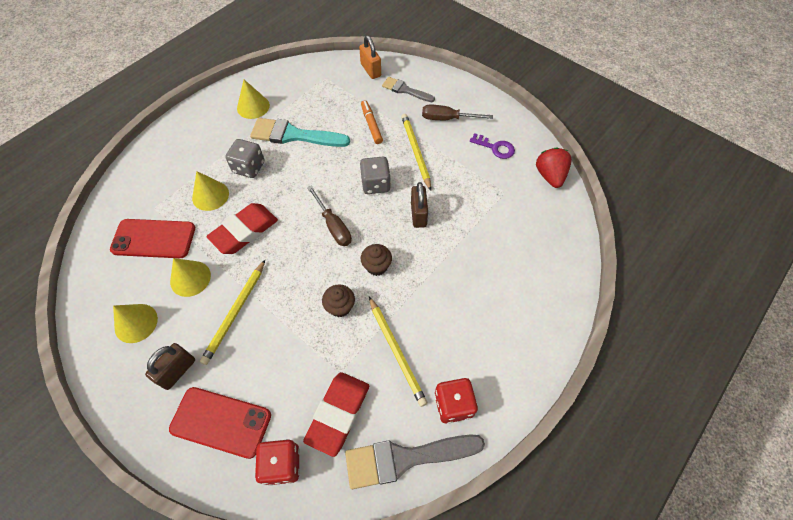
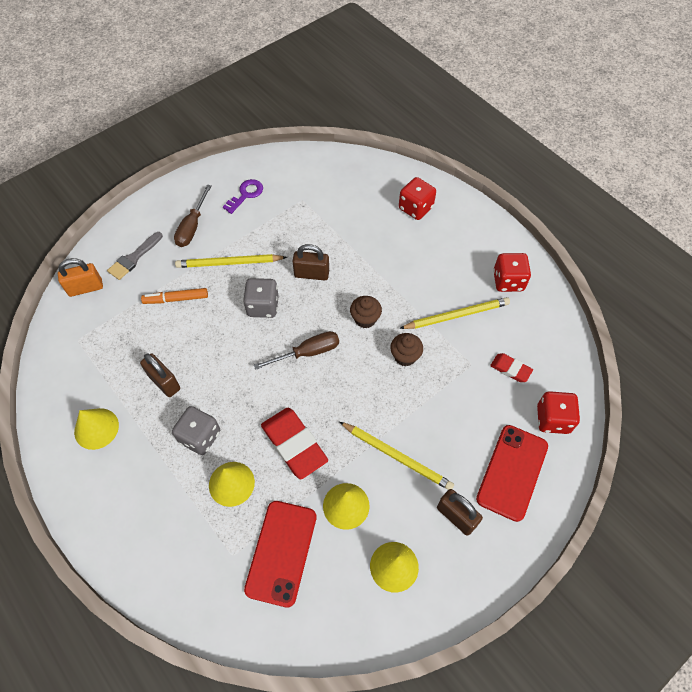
camera: 80 degrees left, 0 degrees up
turquoise brush [250,118,350,147] -> brown padlock [140,353,180,397]
red eraser [303,372,369,457] -> red eraser [490,353,533,382], size x0.54
grey brush [345,434,485,489] -> none
red strawberry [536,147,572,188] -> none
none -> red dice [399,177,436,220]

